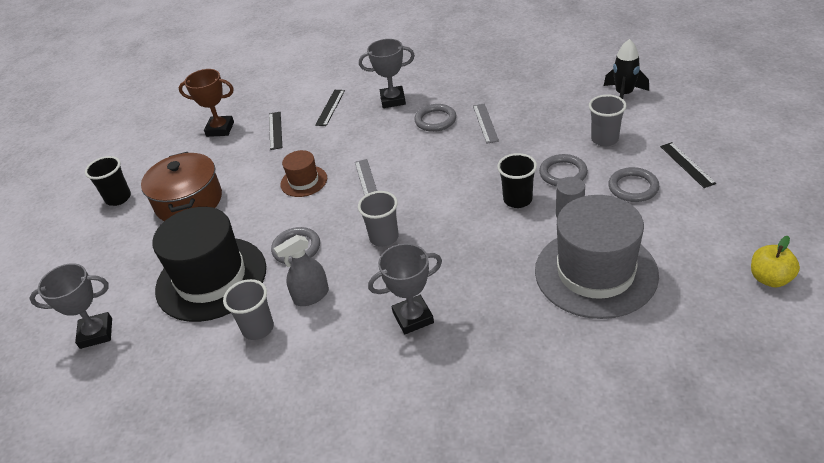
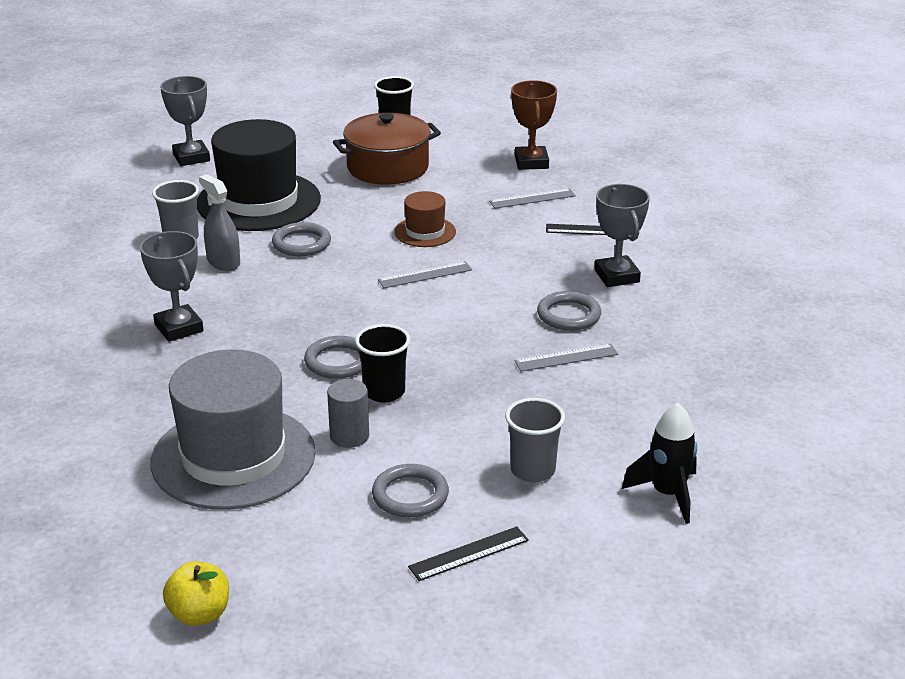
camera: 75 degrees right, 10 degrees down
black ruler [269,112,282,150] -> grey ruler [489,188,576,209]
grey cup [358,191,399,247] -> none
grey ring [539,154,588,186] -> grey ring moved to [304,336,362,379]

